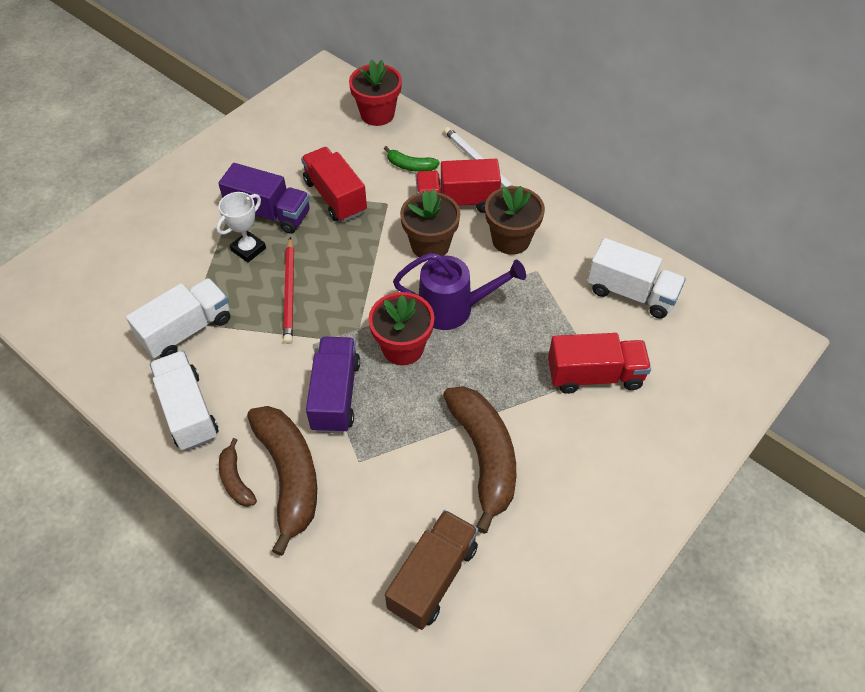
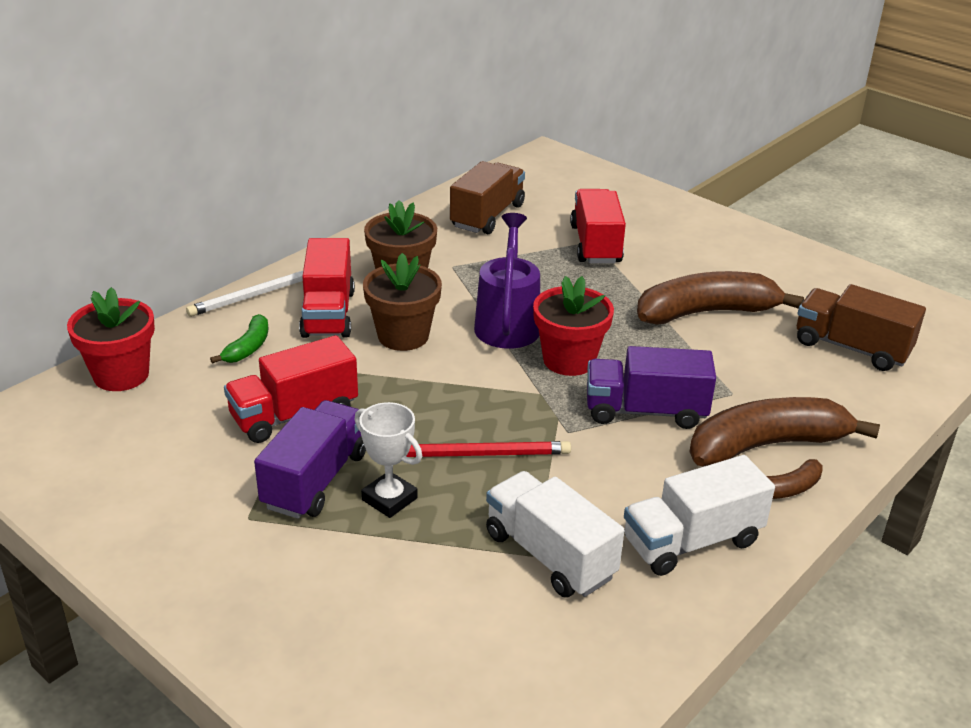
camera: 90 degrees left, 20 degrees down
white truck [587,238,686,319] -> brown truck [450,161,525,234]

